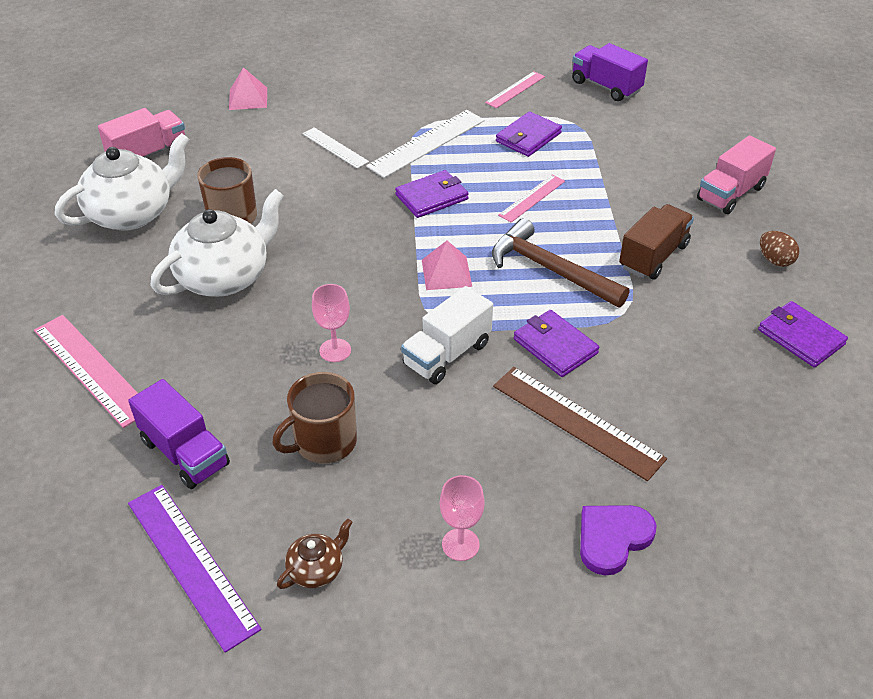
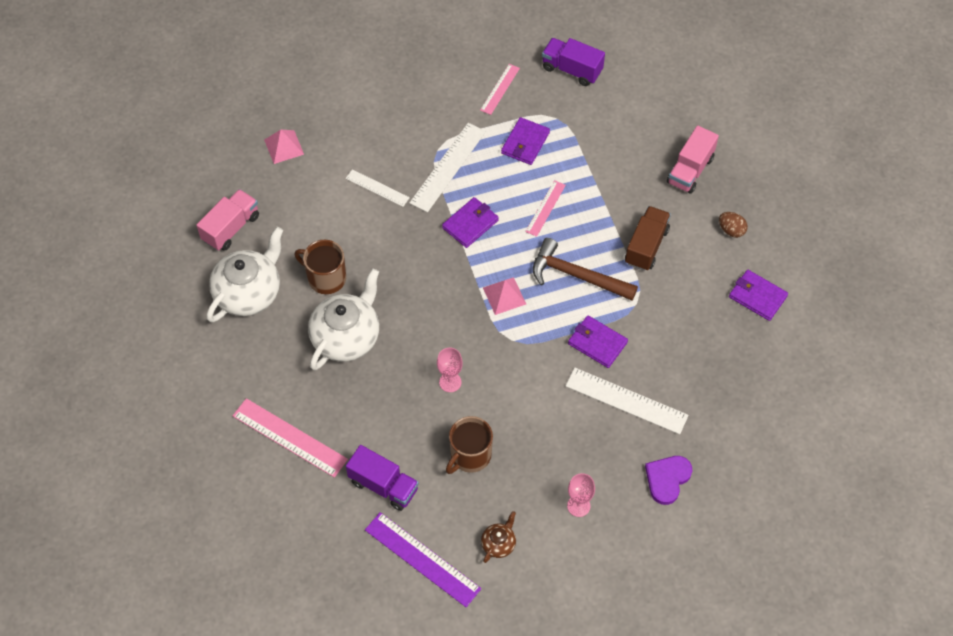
camera: 15 degrees left, 15 degrees up
white truck [401,286,493,384] -> none
brown ruler [493,367,667,481] -> white ruler [566,368,689,434]

